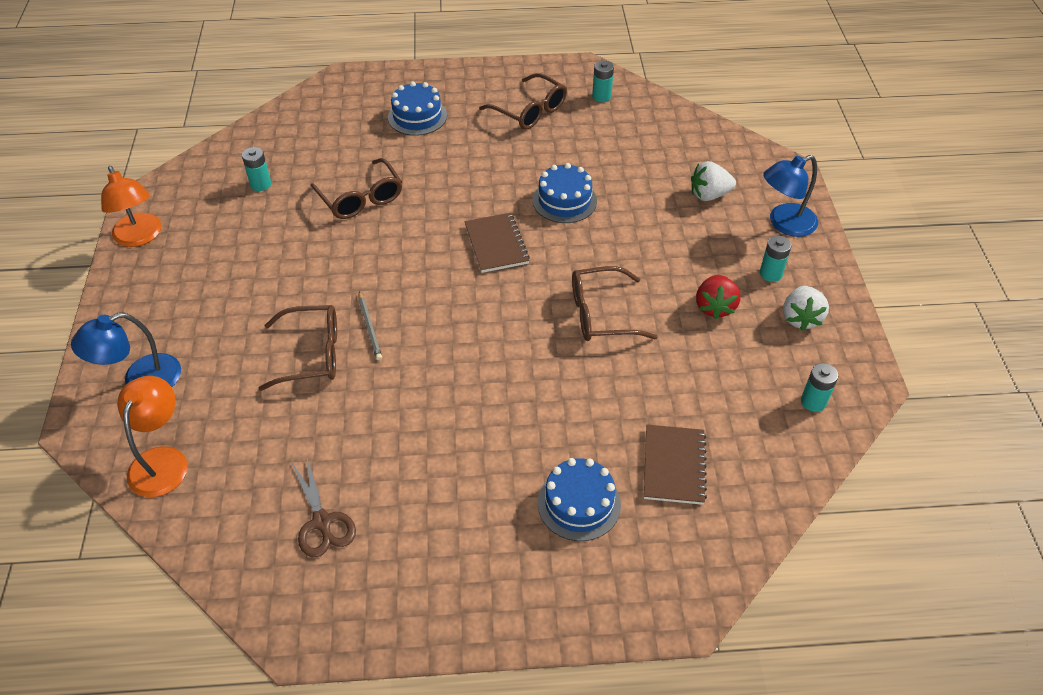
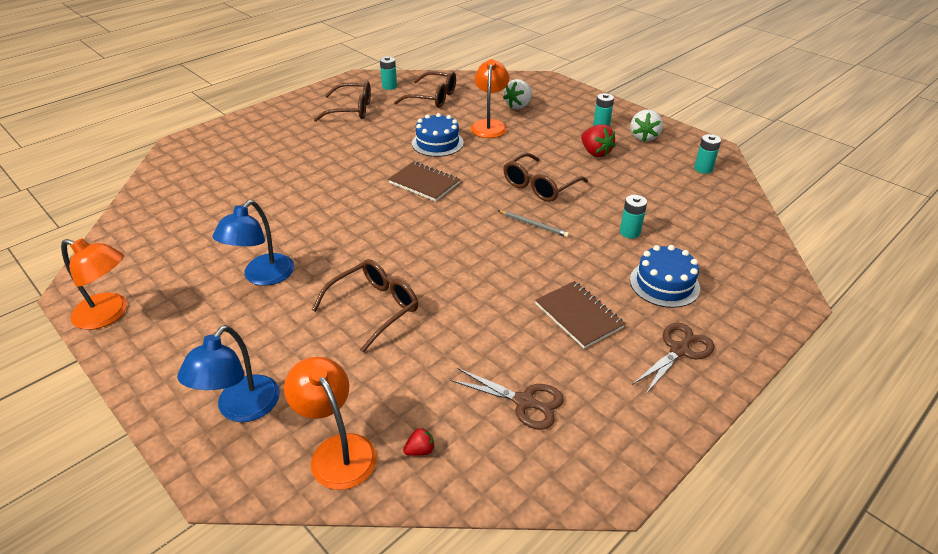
camera: 40 degrees left, 10 degrees down
turquoise battery [242,147,271,191] -> turquoise battery moved to [620,195,647,239]
brown glasses [310,158,402,219] -> brown glasses moved to [394,71,456,108]
grey pencil [359,291,382,360] -> grey pencil moved to [498,210,569,237]
blue cake [388,81,447,136] -> none
brown notebook [644,425,707,505] -> brown notebook moved to [535,281,625,349]
blue lamp [763,155,818,237] -> blue lamp moved to [212,200,294,286]
white strawberry [783,286,829,331] -> white strawberry turned 45 degrees clockwise [630,110,663,141]
none -> red strawberry [403,427,435,456]
none -> orange lamp [471,59,509,138]
none -> brown scissors [632,323,715,394]

